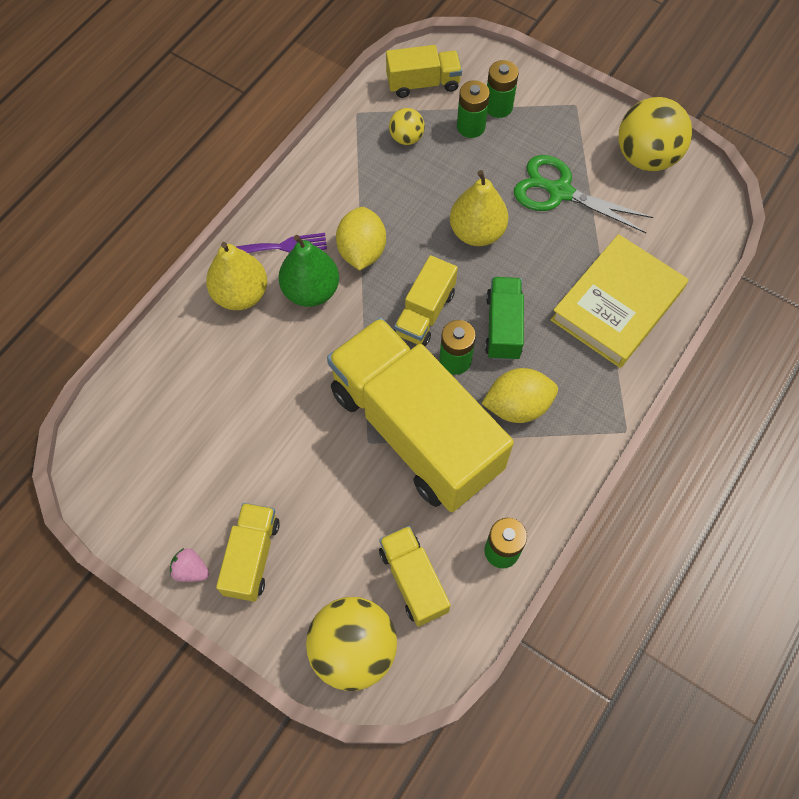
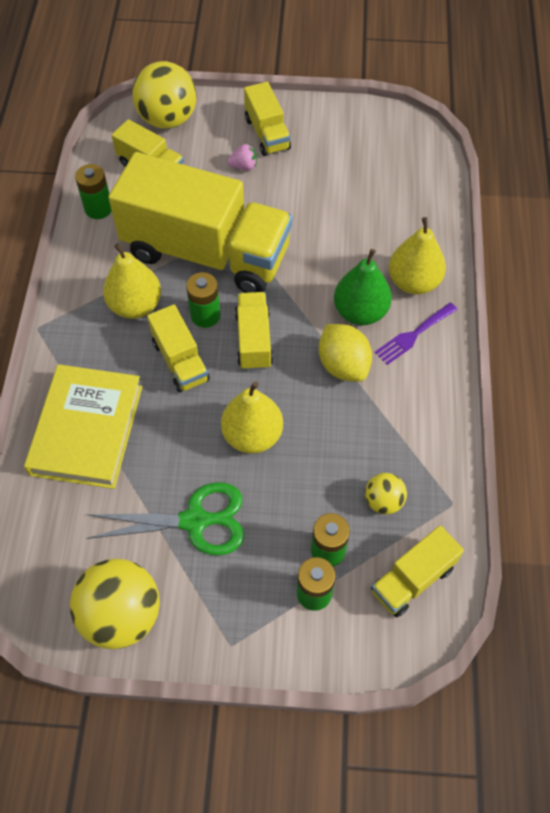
camera: 150 degrees right, 5 degrees down
pink strawberry [170,548,209,582] -> pink strawberry moved to [227,144,257,170]
yellow lemon [482,368,558,423] -> yellow pear [103,243,161,319]
green truck [485,277,524,361] -> yellow truck [147,304,210,393]

